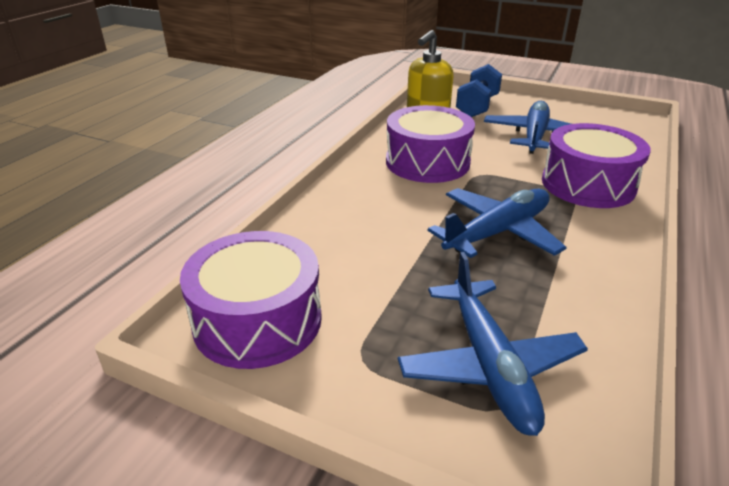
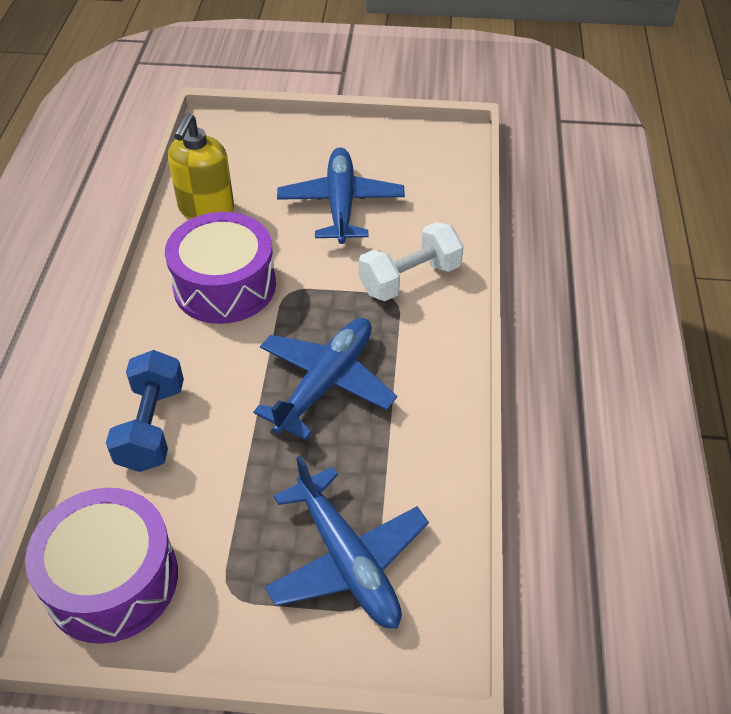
camera: 20 degrees left, 15 degrees up
blue dumbbell [456,64,502,117] -> blue dumbbell moved to [106,350,184,472]
purple drum [542,123,651,208] -> white dumbbell [359,222,464,301]

